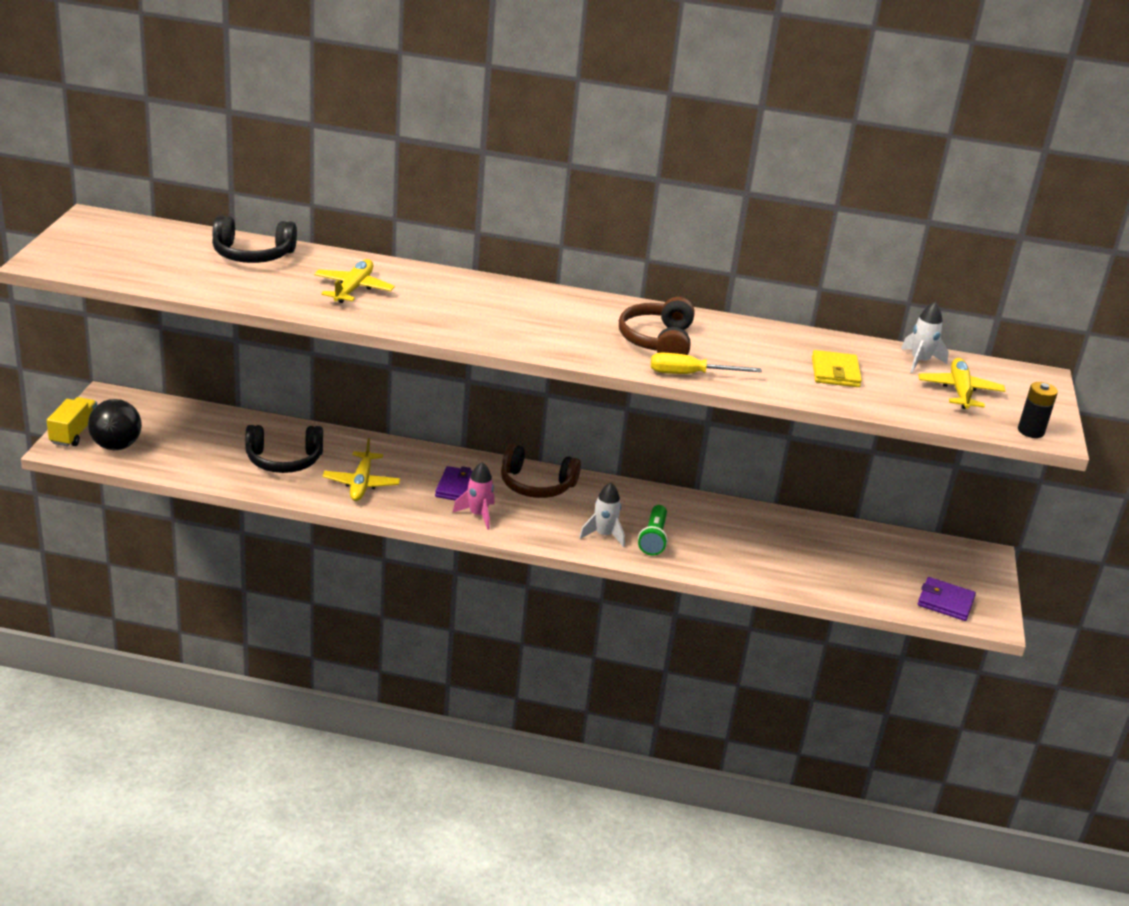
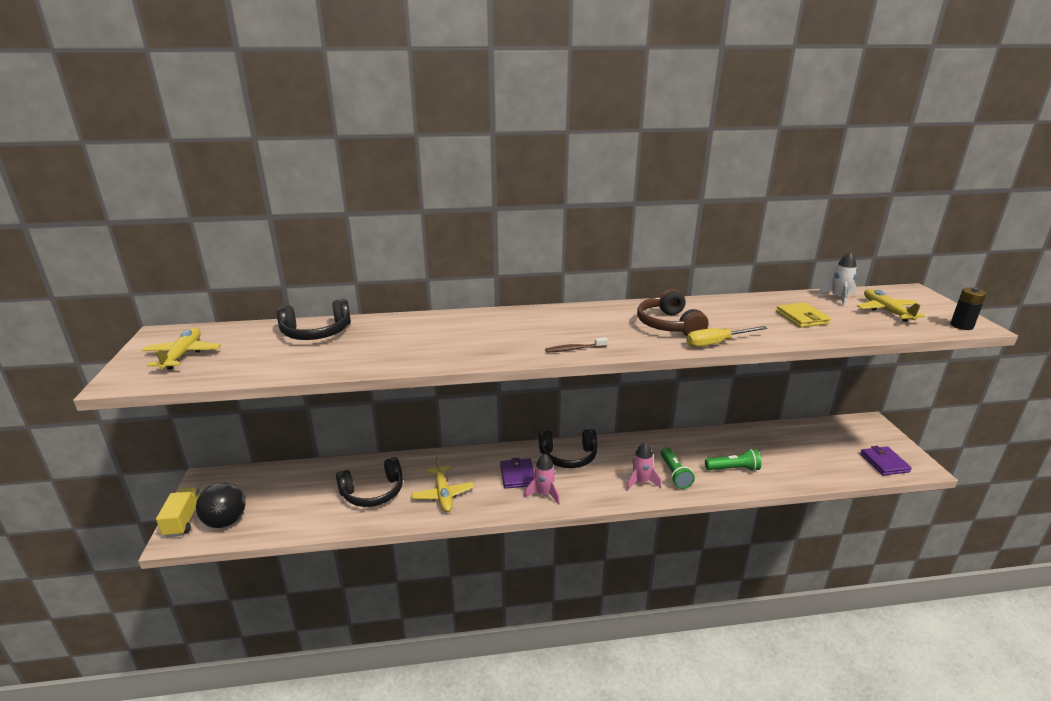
camera: 15 degrees left, 5 degrees down
yellow plane [314,259,395,303] -> yellow plane moved to [142,328,221,370]
brown headphones [501,444,581,498] -> black headphones [539,429,597,468]
white rocket [579,483,625,547] -> pink rocket [626,442,661,491]
purple wallet [918,577,976,621] -> purple wallet turned 75 degrees clockwise [860,446,912,476]
none -> brown toothbrush [545,337,608,353]
none -> green flashlight [705,449,761,471]

